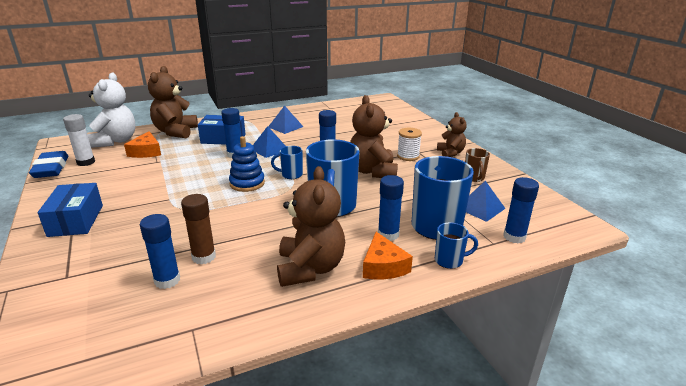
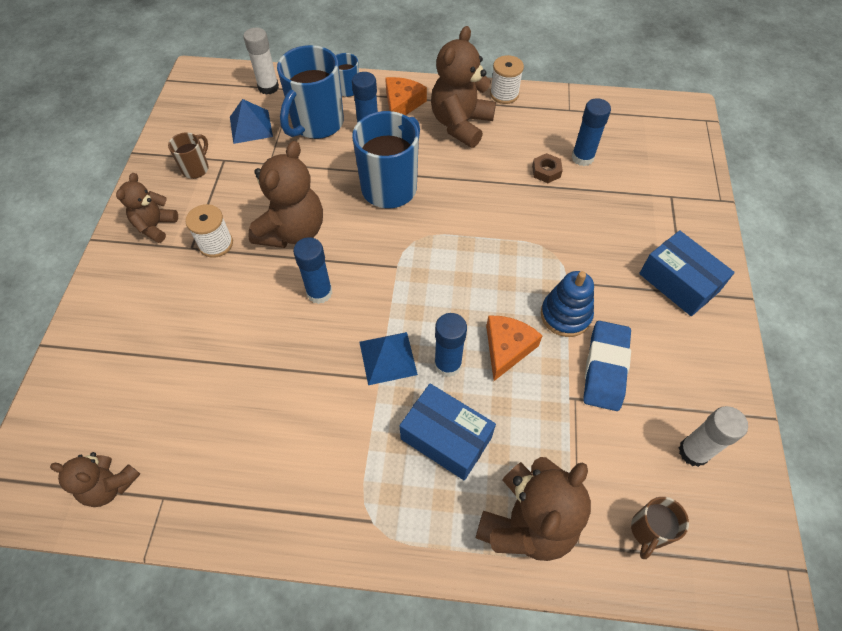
camera: 150 degrees left, 30 degrees up
blue eraser [29,151,69,178] -> blue eraser moved to [583,321,631,411]
blue box [38,183,103,237] -> blue box turned 60 degrees counterclockwise [639,230,735,316]
white teddy bear [87,72,136,148] -> brown mug [631,497,689,559]
orange cheese [124,131,161,158] -> orange cheese moved to [486,315,543,381]
brown glue stick [181,194,216,264] -> brown nut [532,153,563,183]
blue stacking toy [229,136,265,192] -> blue stacking toy moved to [541,271,594,337]
blue pyramid [268,105,303,134] -> none
blue mug [271,146,303,179] -> none
blue glue stick [503,177,539,244] -> white glue stick [244,27,279,95]
none -> brown teddy bear [50,452,140,507]
none -> white spool [490,55,524,104]

